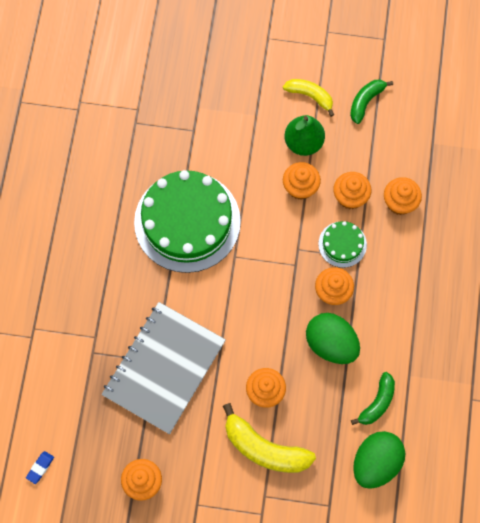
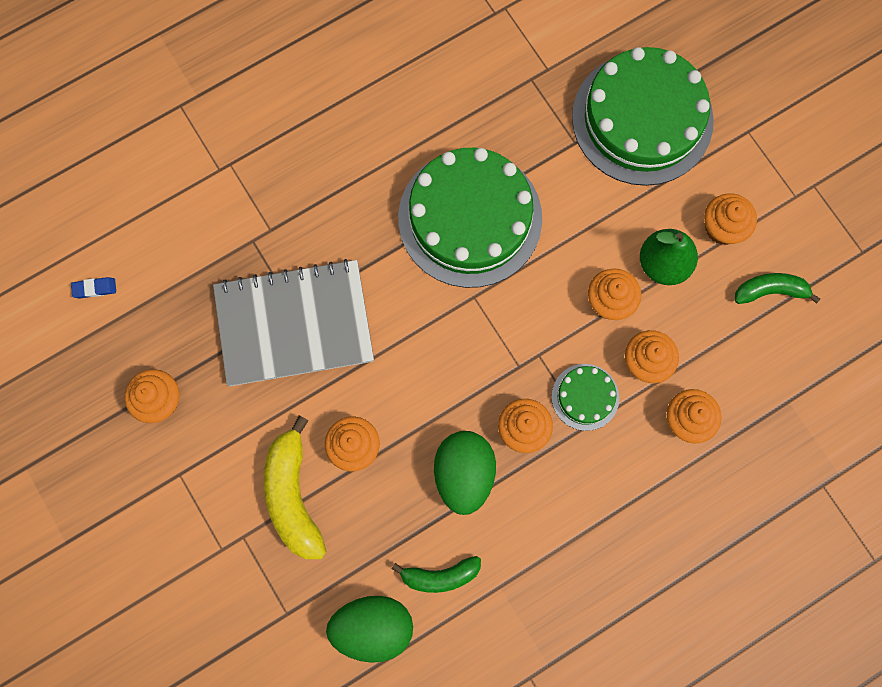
camera: 50 degrees right, 5 degrees up
yellow banana [283,79,334,117] -> orange cupcake [704,193,757,245]
none -> green cake [572,47,714,186]

